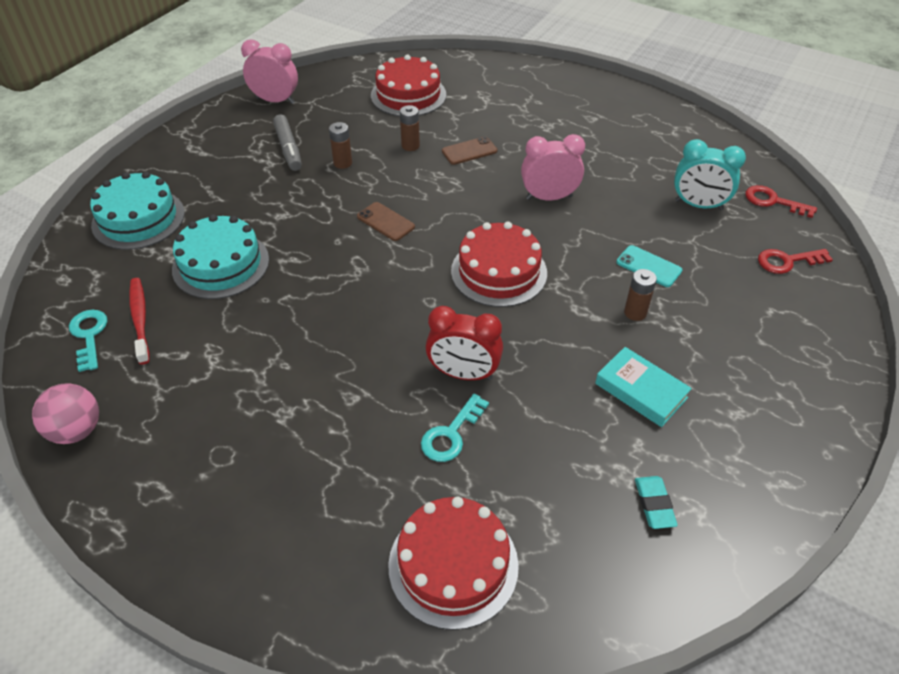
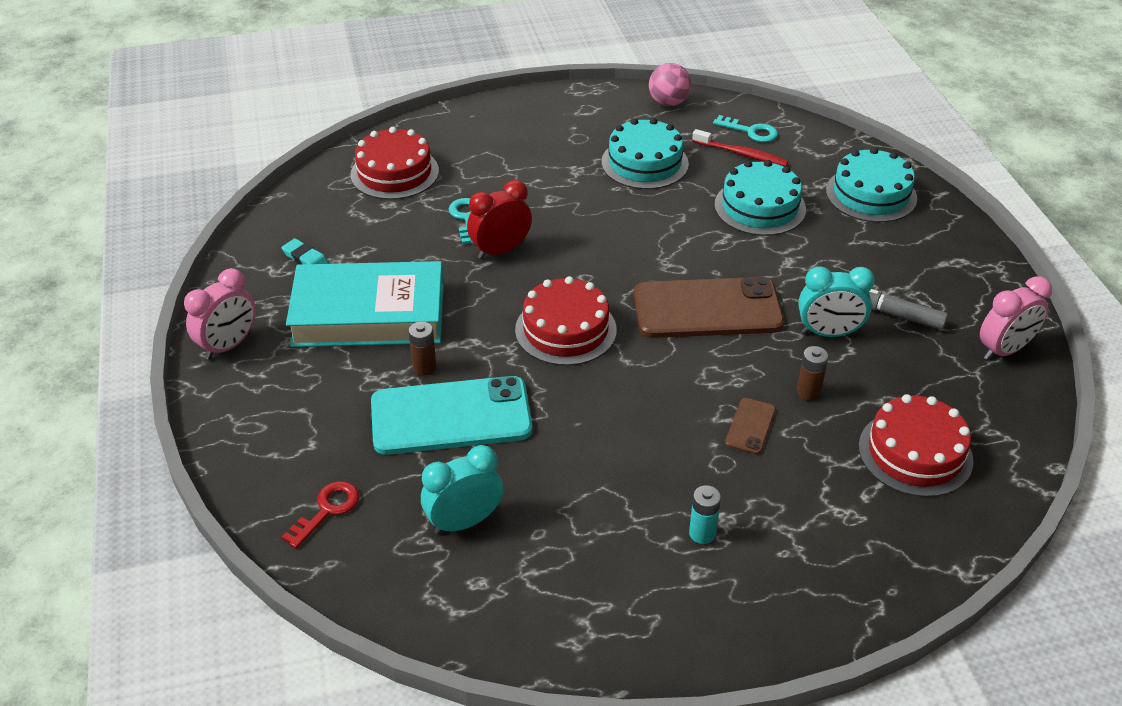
camera: 135 degrees right, 5 degrees down
brown battery [329,122,352,169] -> turquoise clock [798,266,875,337]
brown phone [357,202,415,241] -> brown phone [634,277,784,338], size x2.28
pink clock [521,134,585,200] -> pink clock moved to [184,268,256,360]
turquoise book [595,347,692,427] -> turquoise book [286,261,444,347], size x2.04
turquoise phone [616,245,682,287] -> turquoise phone [371,376,532,455], size x2.28
red key [745,185,817,218] -> none
none -> turquoise cake [601,118,689,189]
none -> turquoise battery [689,485,721,544]

